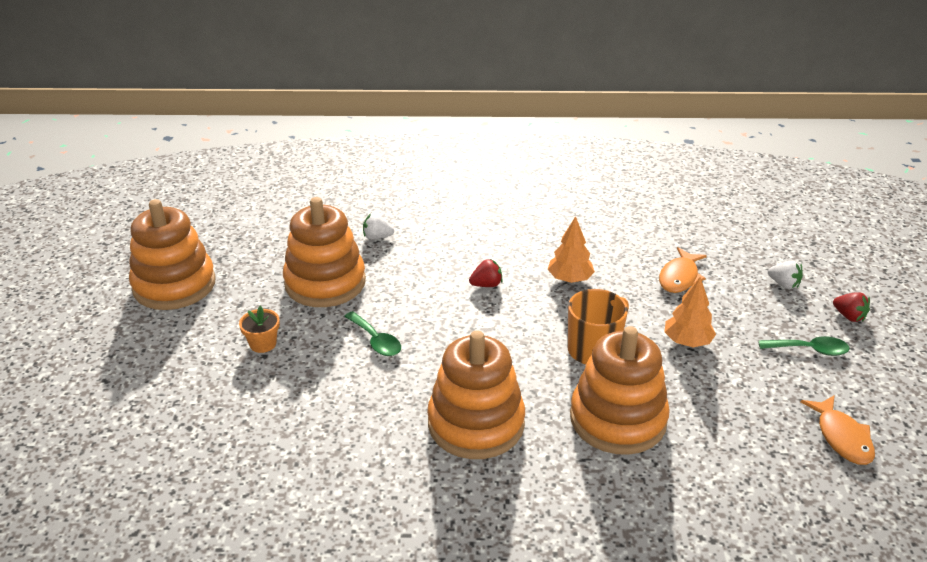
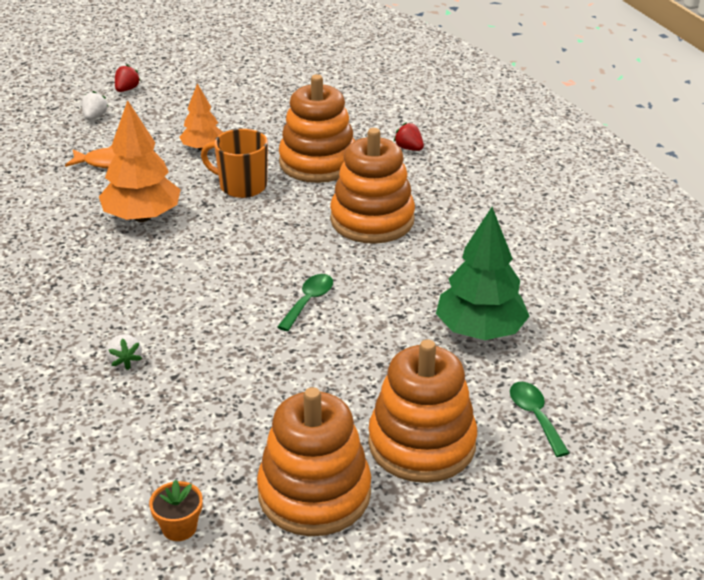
camera: 115 degrees left, 0 degrees up
orange flower pot [239,306,280,353] -> orange flower pot moved to [149,479,203,541]
orange stacking toy [283,197,366,307] -> orange stacking toy moved to [368,339,477,483]
red strawberry [469,259,503,287] -> red strawberry moved to [394,122,424,151]
orange tree [547,216,595,283] -> orange tree [99,100,181,222], size x1.66
green spoon [758,336,849,356] -> green spoon moved to [510,382,569,457]
orange fish [801,395,875,465] -> none
none -> green tree [436,207,530,340]

